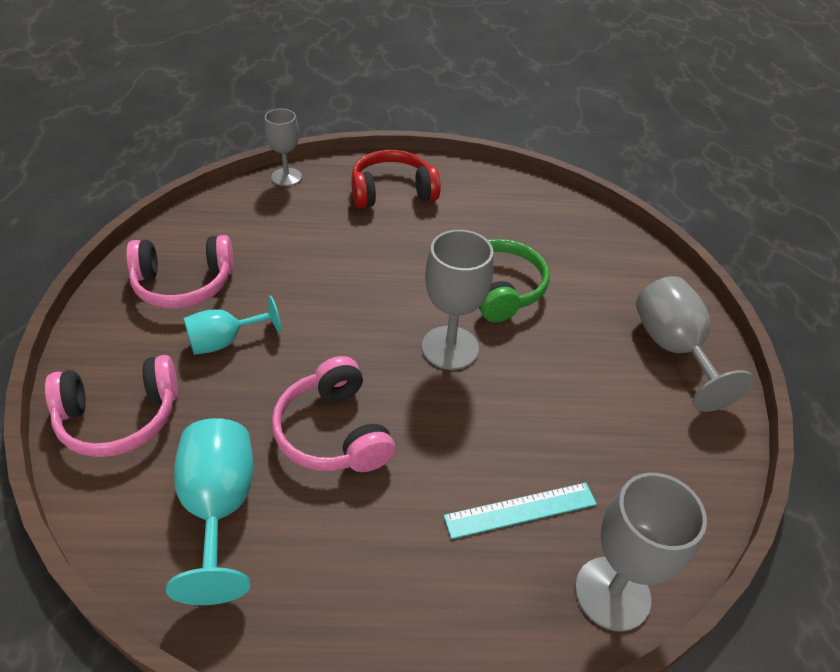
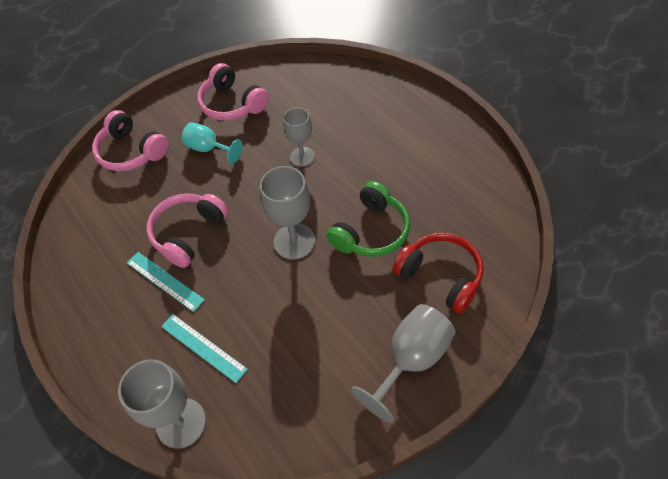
camera: 60 degrees right, 10 degrees up
turquoise goblet [166,418,253,605] -> none
grey goblet [264,109,302,186] -> grey goblet moved to [283,108,315,167]
red headphones [351,150,441,208] -> red headphones moved to [393,233,484,314]
none -> turquoise ruler [127,252,205,312]

